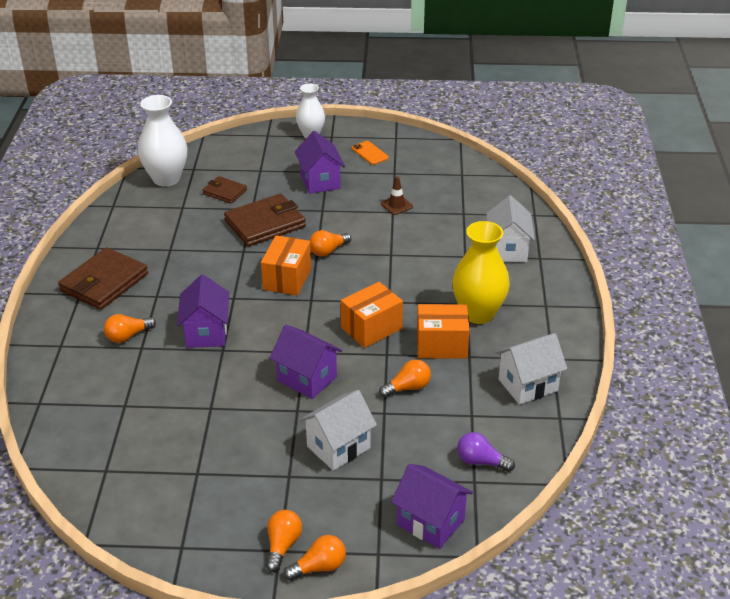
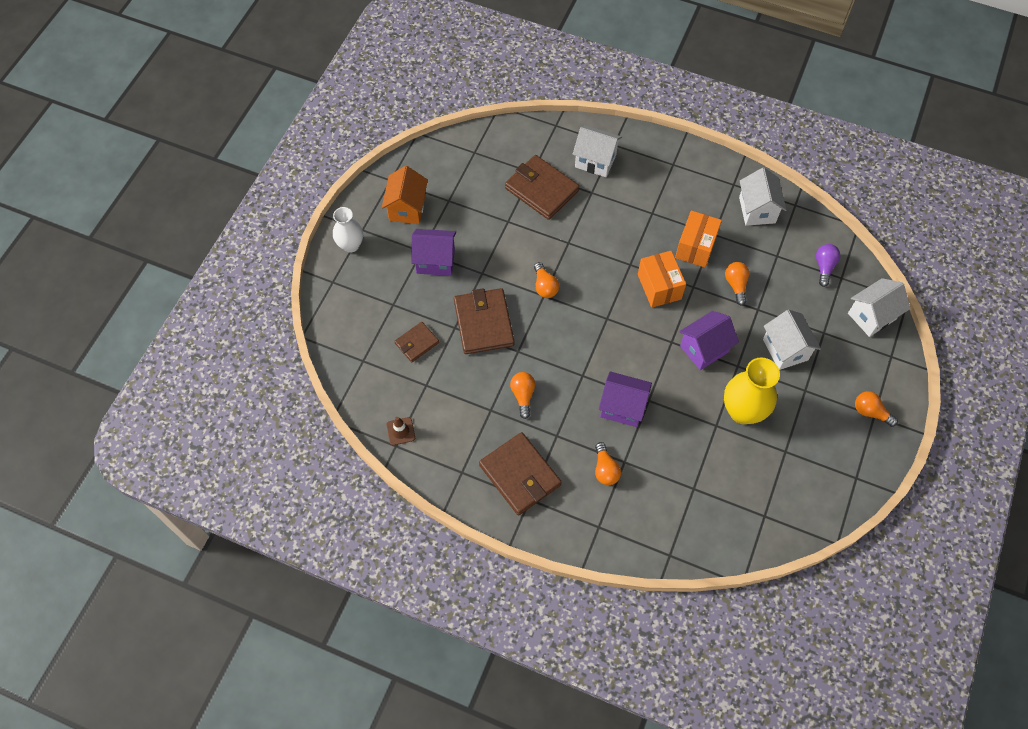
camera: 70 degrees left, 25 degrees up
white vase [138,95,187,187] -> none
orange box [261,235,311,296] -> none
orange light bulb [284,535,346,581] -> orange light bulb moved to [510,372,535,419]
orange phone [352,141,389,165] -> orange house [382,166,428,224]
brown traffic cone [381,176,413,215] -> brown traffic cone moved to [386,417,415,445]
purple house [391,464,473,549] -> white house [848,278,911,337]
yellow vase [452,221,510,324] -> yellow vase moved to [724,358,780,424]
purple light bulb [457,432,515,472] -> purple light bulb turned 150 degrees clockwise [816,244,840,287]
none -> brown wallet [505,155,579,220]

